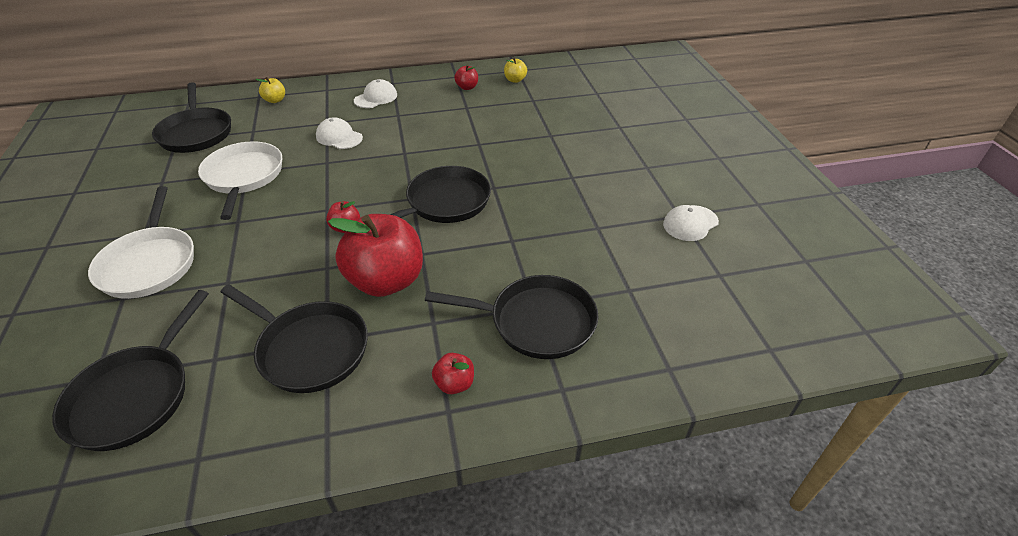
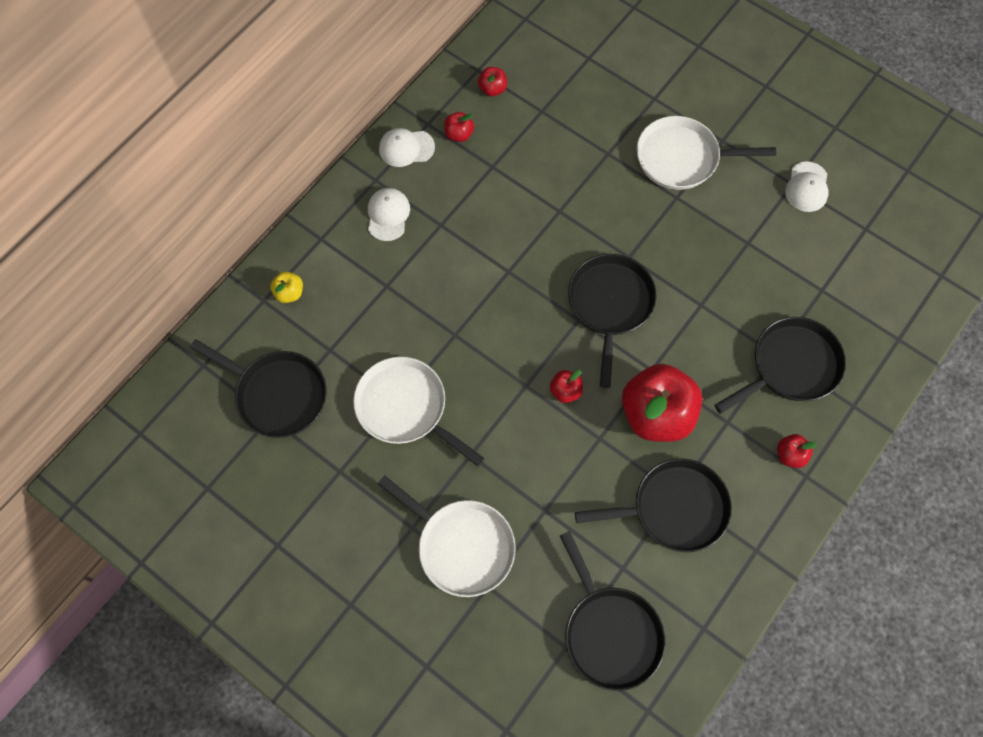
camera: 40 degrees left, 25 degrees up
white cap [316,117,363,149] -> white cap moved to [379,128,435,167]
yellow apple [504,57,527,83] -> red apple [478,67,507,96]
none -> white pan [636,116,776,190]

